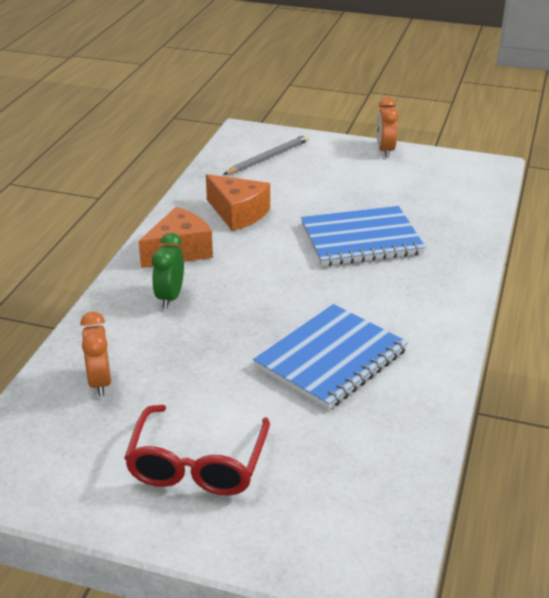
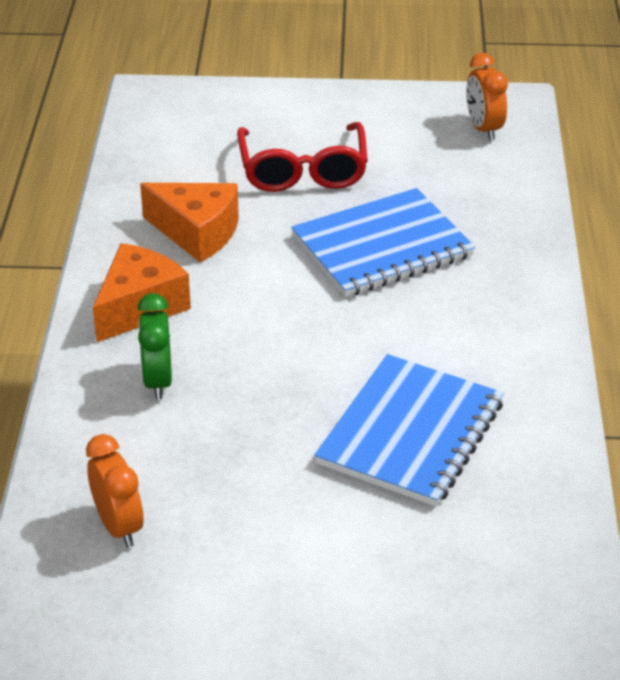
camera: 15 degrees left, 5 degrees up
red glasses [124,405,270,496] -> red glasses moved to [237,122,368,192]
grey pencil [223,134,309,175] -> none
orange clock [377,98,399,157] -> orange clock moved to [466,53,508,141]

